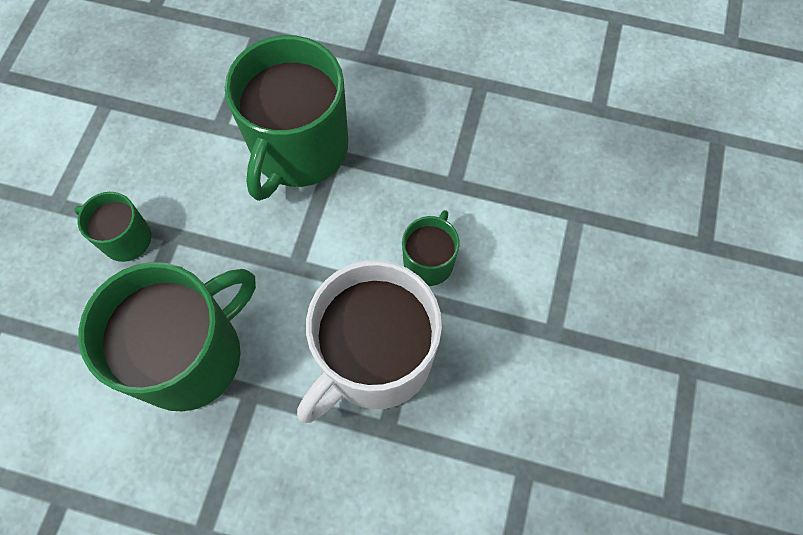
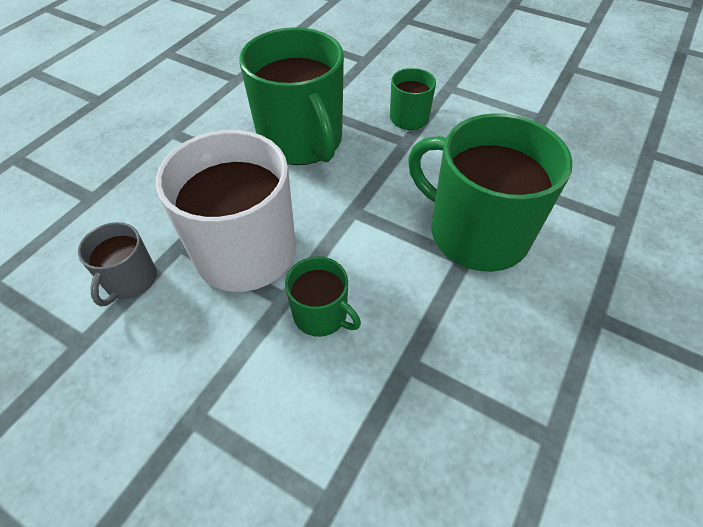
camera: 105 degrees right, 15 degrees down
none -> grey mug [78,222,157,306]

